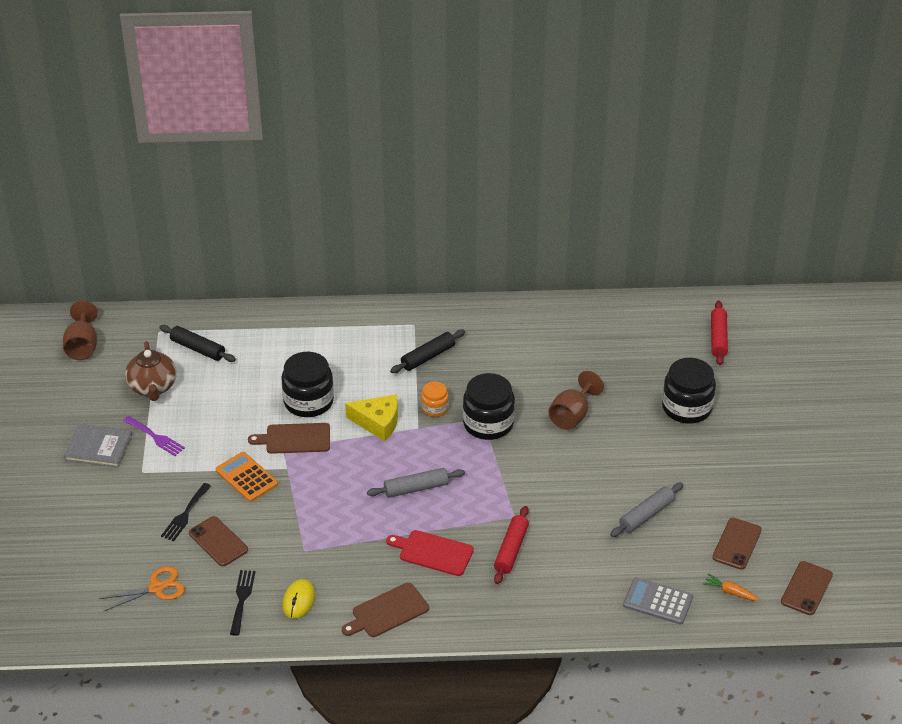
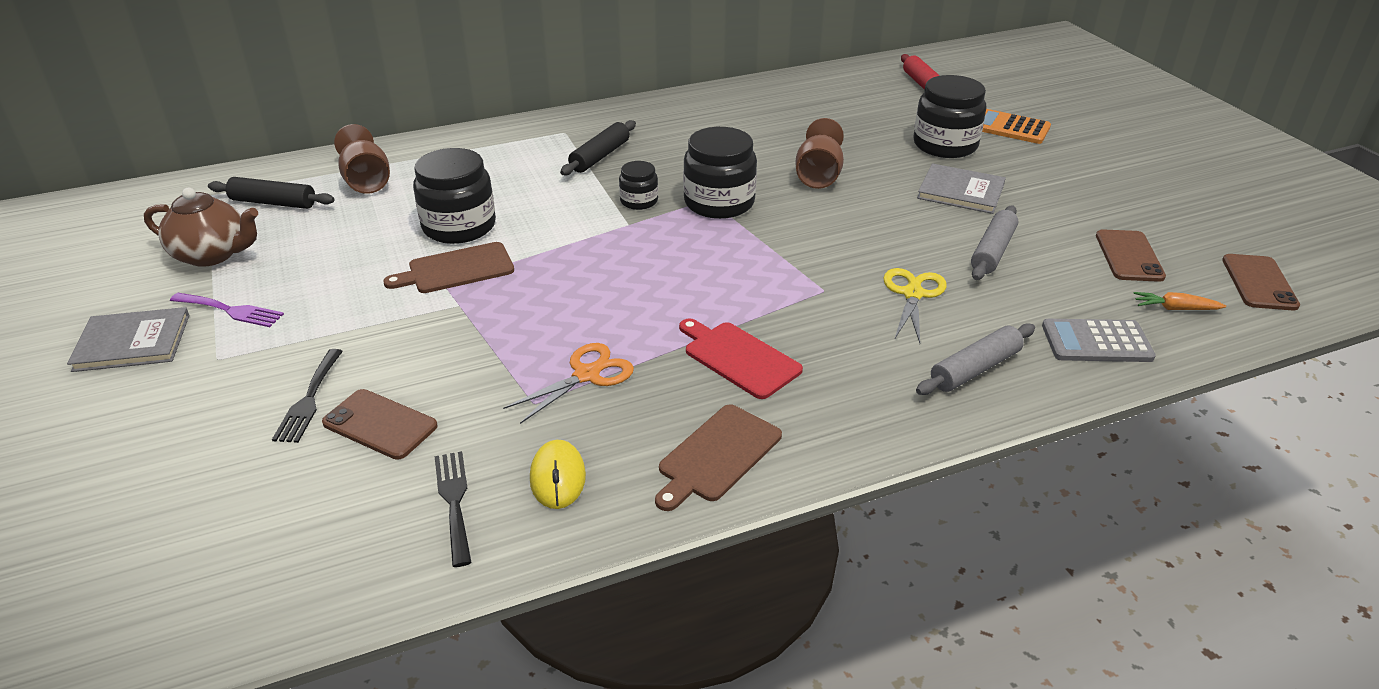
camera: 20 degrees left, 5 degrees down
brown goblet [63,301,98,360] -> brown goblet moved to [334,124,390,194]
orange scissors [99,566,185,611] -> orange scissors moved to [503,343,634,424]
brown teapot [125,341,176,401] -> brown teapot turned 45 degrees counterclockwise [144,188,258,267]
orange calculator [216,452,278,502] -> orange calculator moved to [982,109,1051,144]
yellow cheese [345,394,398,441] -> none
grey rolling pin [367,468,465,498] -> grey rolling pin moved to [916,323,1035,395]
red cutting board [386,530,474,576] -> red cutting board turned 45 degrees clockwise [679,318,803,399]
orange jar [421,382,449,417] -> black jar [619,161,658,210]
red rolling pin [494,506,529,584] -> none
none -> yellow scissors [883,268,947,343]
none -> grey book [917,163,1006,214]

